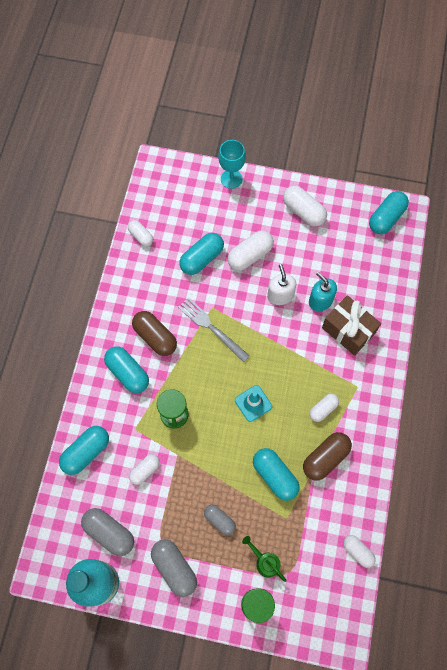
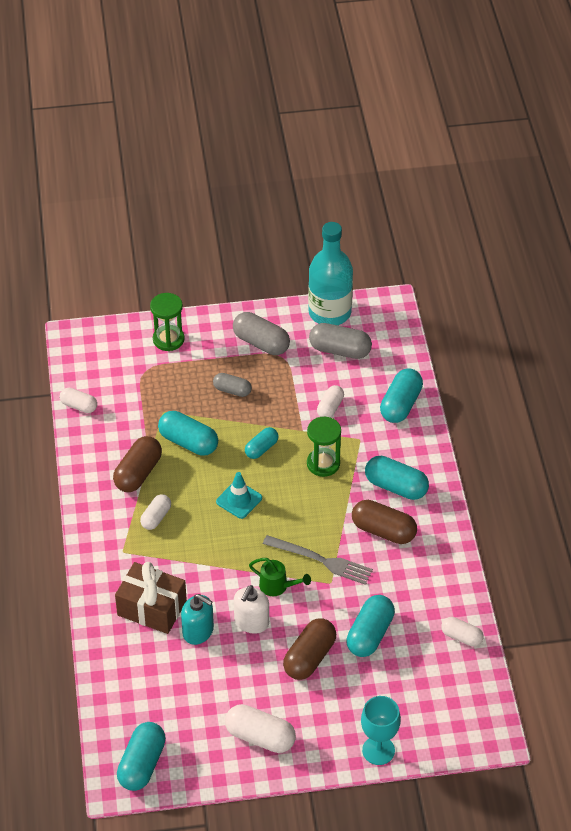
camera: 160 degrees right, 20 degrees down
white capsule [228,230,274,271] -> brown capsule [283,618,336,680]
green watering can [242,536,286,582] -> green watering can moved to [249,558,311,596]
white soap dispenser [267,264,296,305] -> white soap dispenser turned 60 degrees clockwise [234,585,269,634]
none -> turquoise capsule [245,427,278,459]

